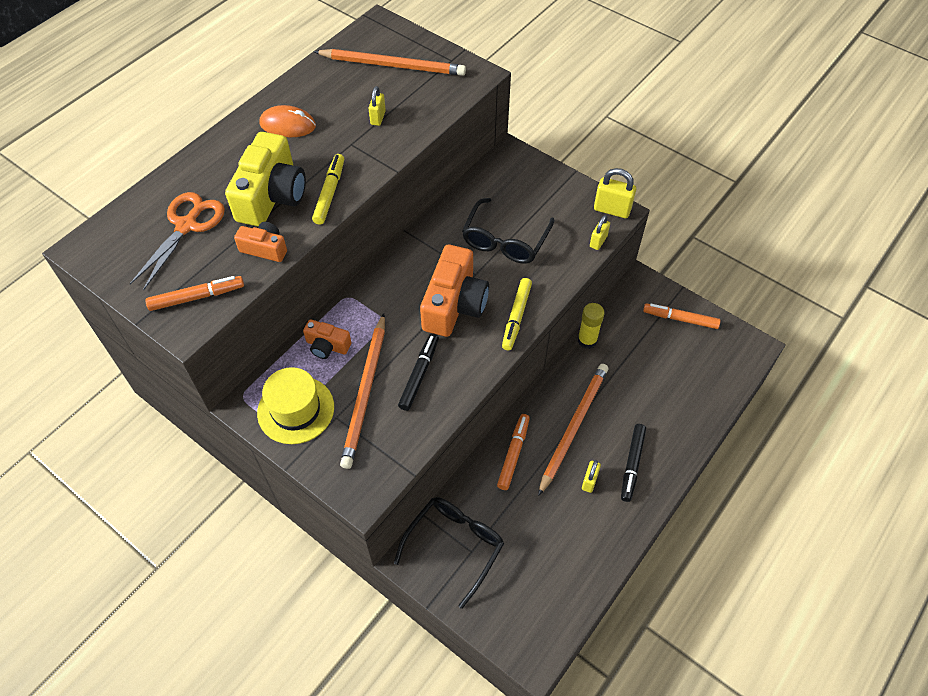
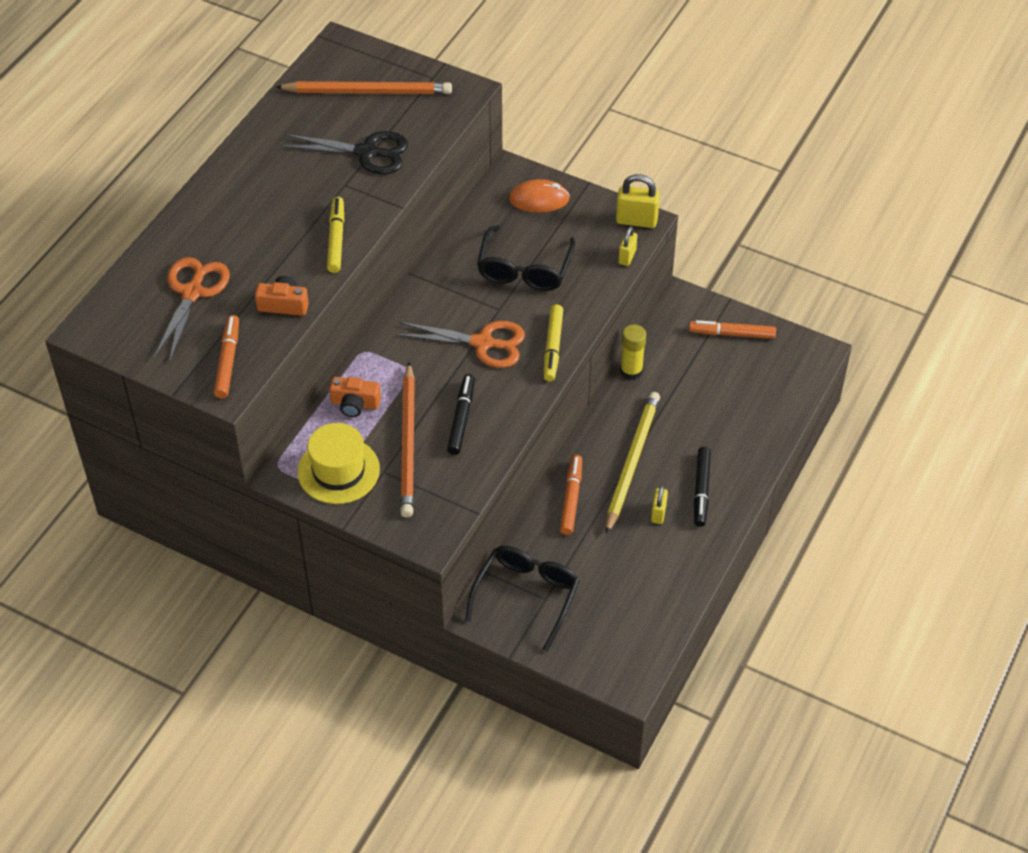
camera: 10 degrees left, 5 degrees down
orange marker [145,276,244,311] -> orange marker turned 60 degrees counterclockwise [214,315,239,398]
yellow camera [225,132,306,227] -> none
orange mouse [259,105,316,137] -> orange mouse moved to [509,179,570,212]
yellow padlock [369,86,386,126] -> black scissors [281,131,408,174]
orange camera [420,245,489,337] -> orange scissors [396,321,525,368]
orange pencil [538,364,609,496] -> yellow pencil [606,392,660,534]

